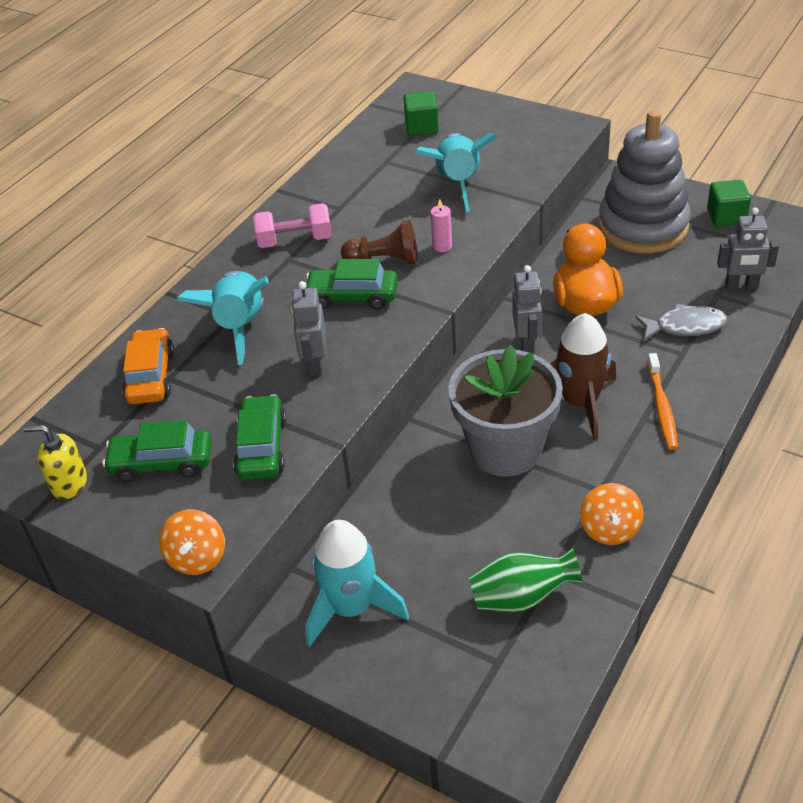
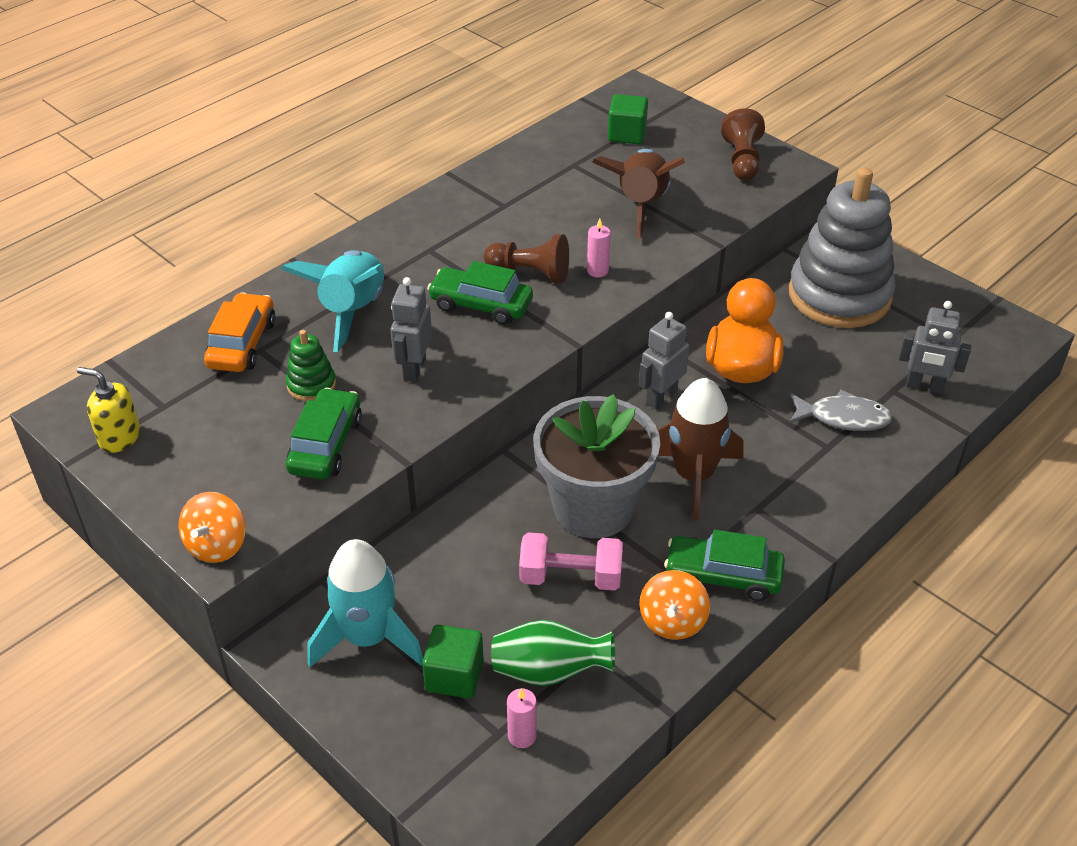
camera: 10 degrees right, 0 degrees up
green car [103,420,212,482] -> green car moved to [664,529,785,601]
pink dumbbell [253,203,332,248] -> pink dumbbell moved to [519,532,623,591]
turquoise rocket [416,133,497,212] -> brown rocket [592,149,685,238]
grey robot [512,265,542,353] -> grey robot turned 150 degrees counterclockwise [639,312,689,409]
orange toothbrush [647,353,678,450] -> none
green cube [707,180,751,227] -> green cube moved to [422,625,484,699]
none -> green stacking toy [286,330,336,401]
none -> pink candle [507,688,537,748]
none -> brown pawn [721,108,765,181]

